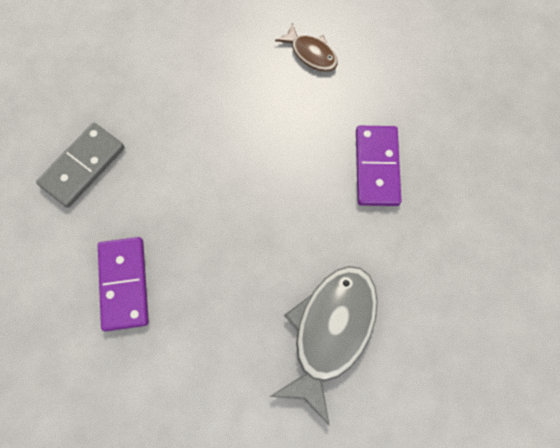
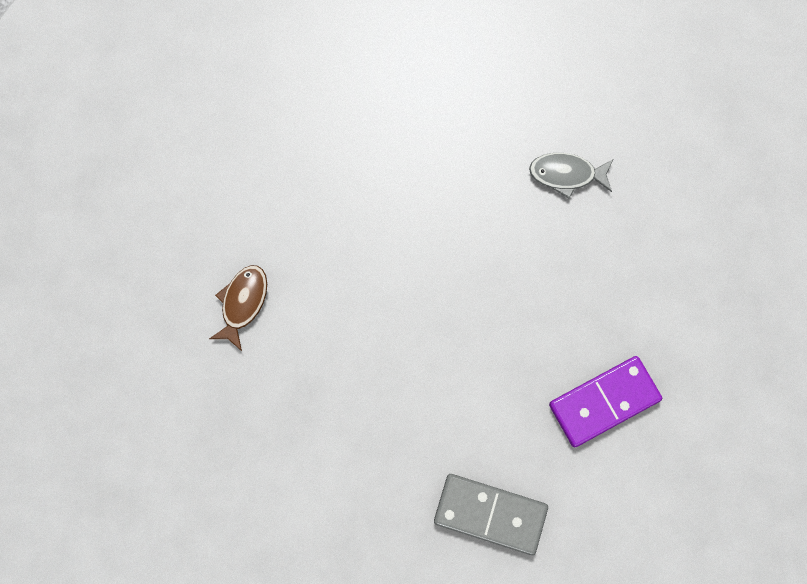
camera: 110 degrees left, 5 degrees up
grey fish [270,266,378,426] -> grey fish [529,153,613,199], size x0.52
purple domino [356,126,401,206] -> none

